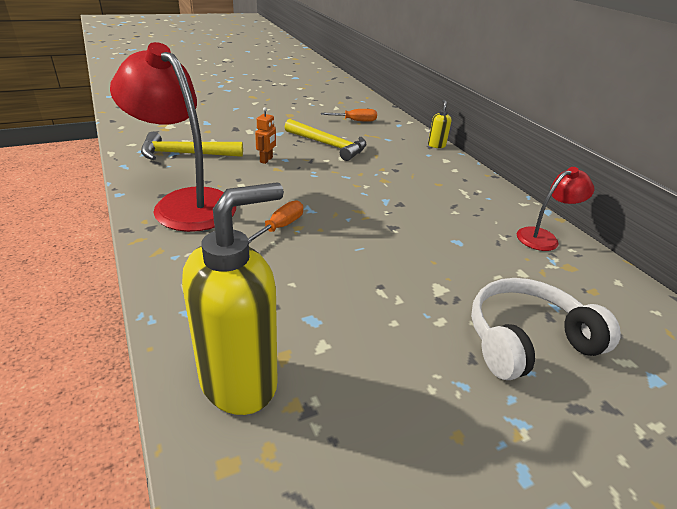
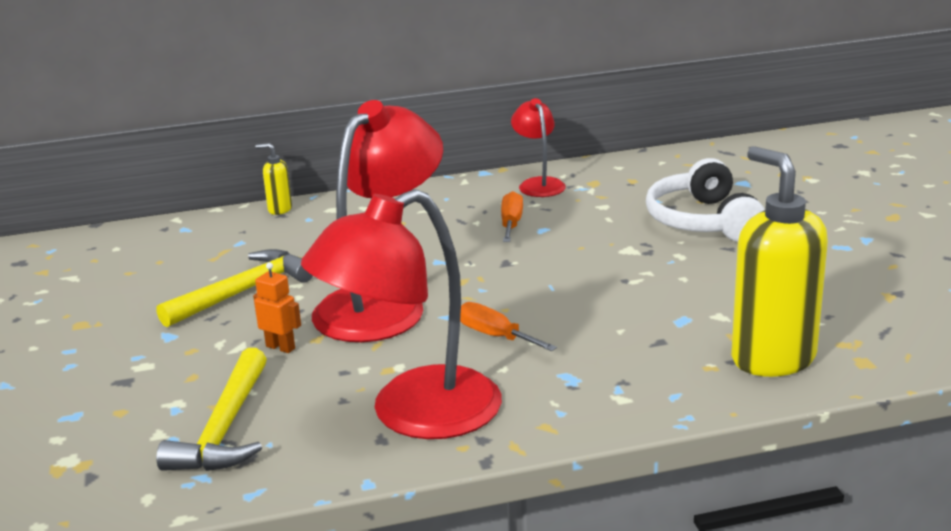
camera: 75 degrees left, 10 degrees down
orange screwdriver [321,109,377,122] -> orange screwdriver moved to [501,191,523,242]
none -> red lamp [312,100,443,342]

